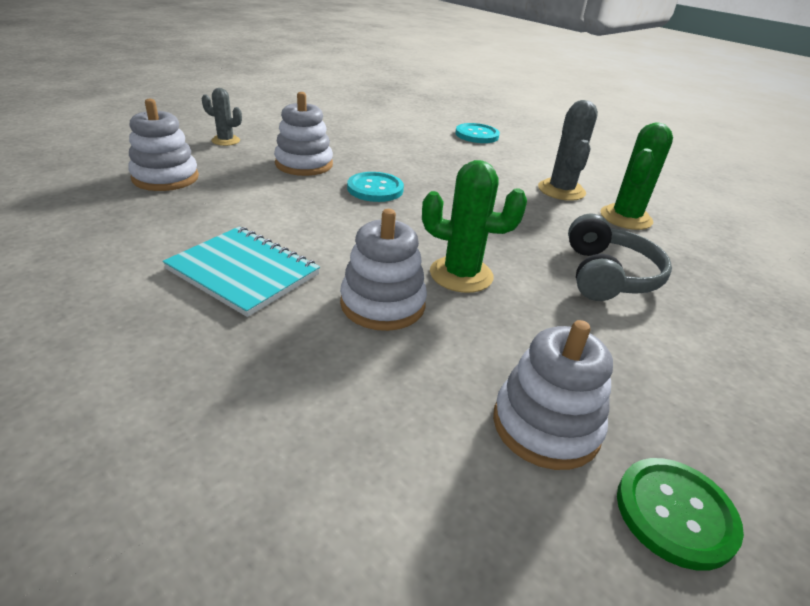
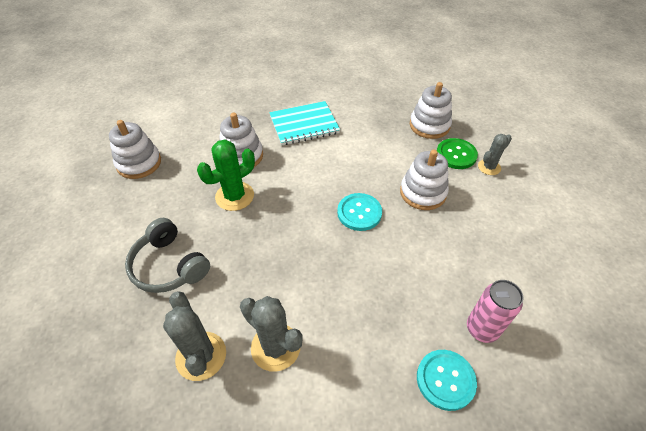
camera: 130 degrees right, 15 degrees up
green cactus [600,122,673,230] -> grey cactus [163,291,226,381]
green button [617,458,744,570] -> green button moved to [437,138,478,169]
none -> pink can [467,280,523,343]

